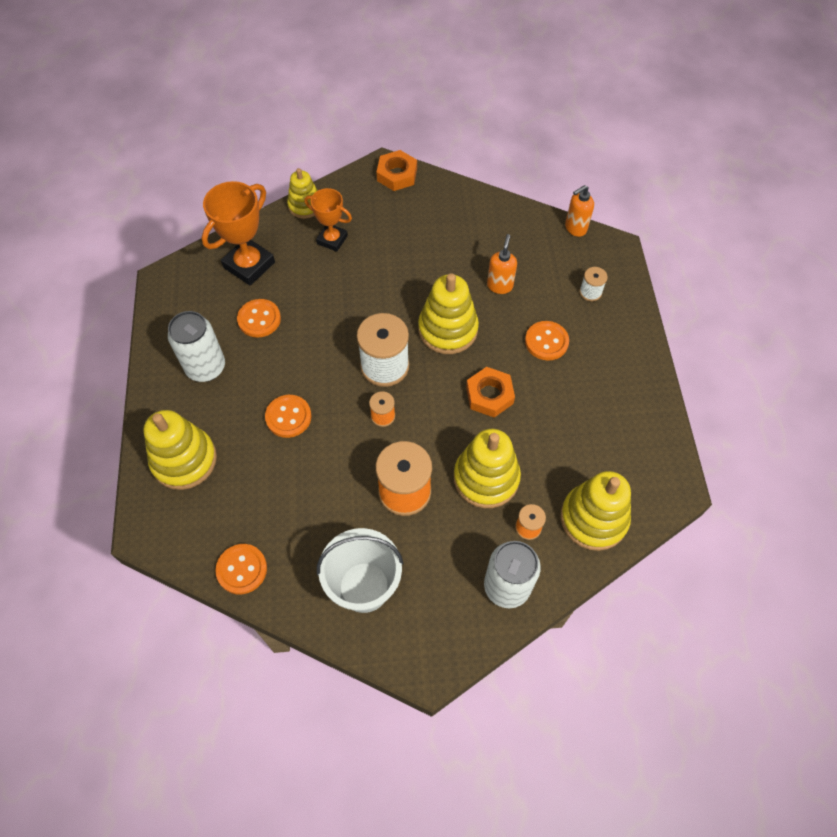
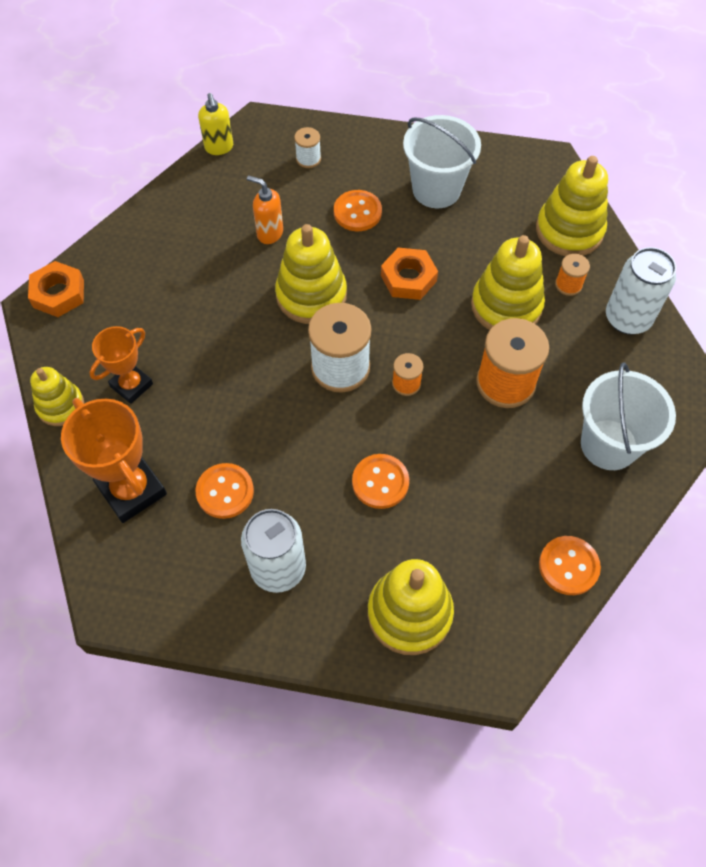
camera: 75 degrees left, 0 degrees up
orange soap dispenser [565,185,594,237] -> yellow soap dispenser [198,93,233,155]
none -> white bucket [403,115,481,208]

